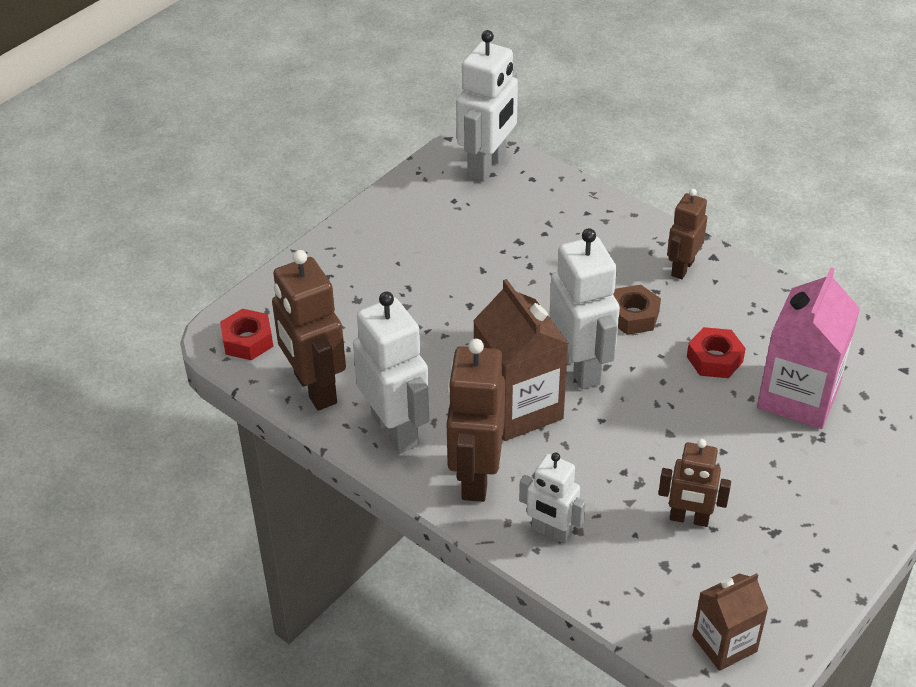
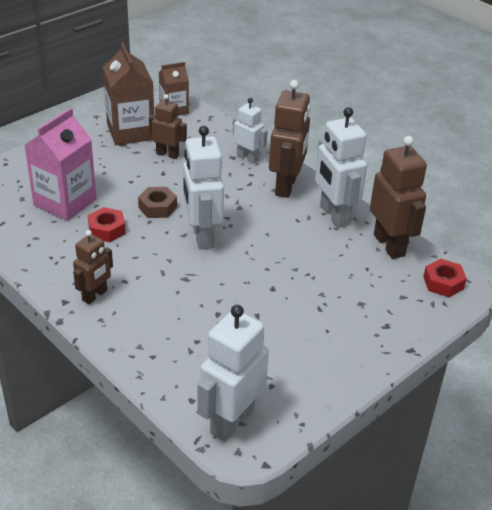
camera: 175 degrees left, 5 degrees down
brown carton [473,279,569,441] -> brown carton moved to [103,42,154,145]
brown nut [613,285,661,335] -> brown nut moved to [138,187,177,218]

